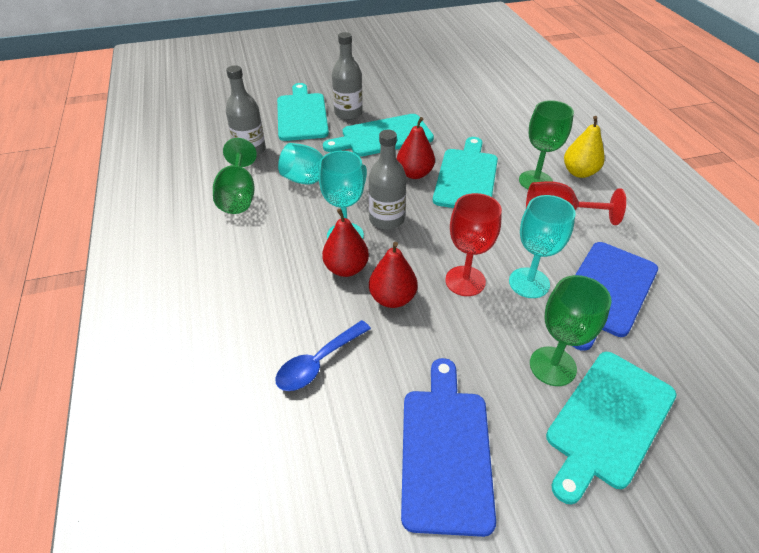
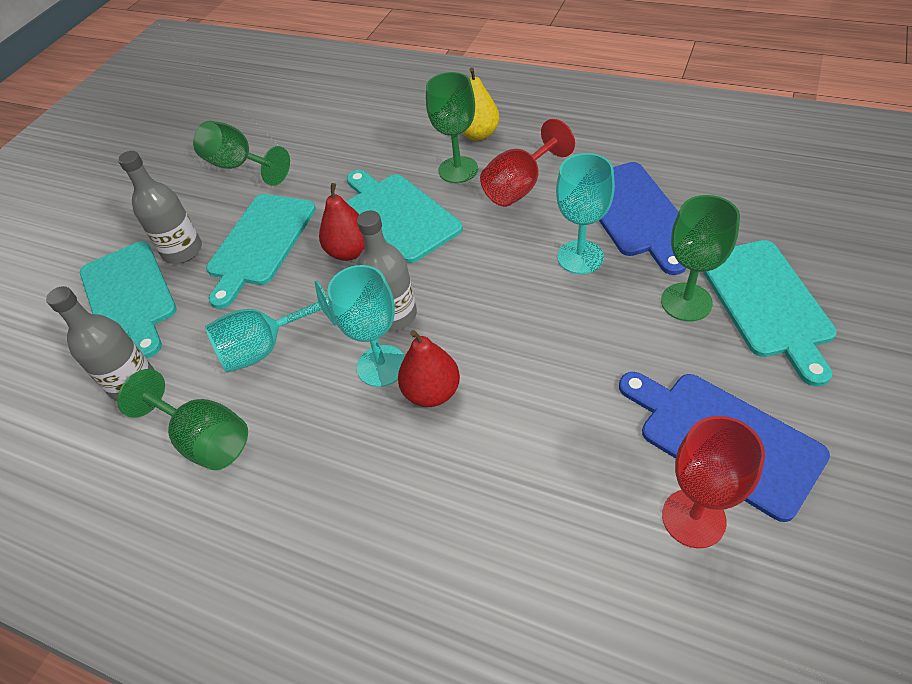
camera: 45 degrees left, 5 degrees up
blue spoon [276,320,371,391] -> none
turquoise cutting board [277,83,329,141] -> turquoise cutting board turned 150 degrees counterclockwise [80,241,177,358]
red pear [369,242,418,308] -> none
red goblet [445,193,502,296] -> red goblet moved to [662,416,765,548]
none -> green goblet [193,121,290,186]

